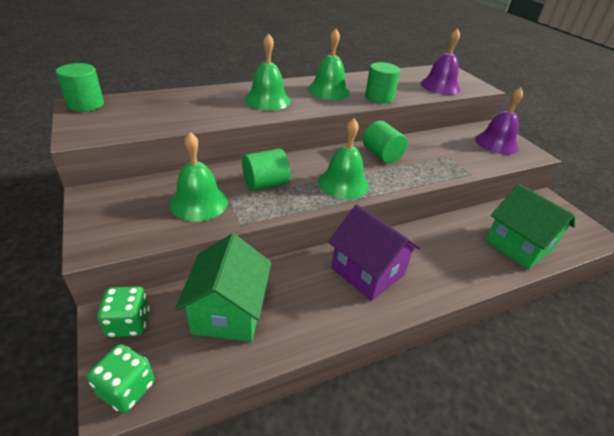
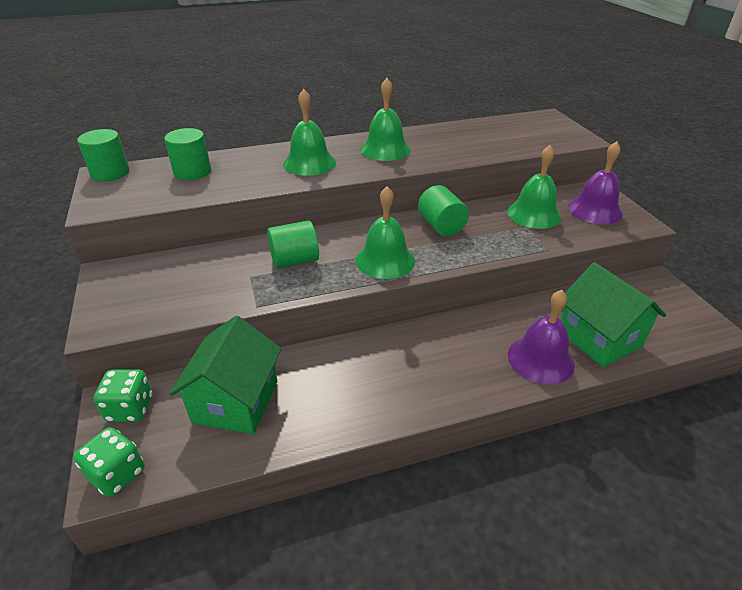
camera: 10 degrees right, 0 degrees up
green bell [169,132,228,221] -> green bell moved to [507,145,561,229]
purple house [328,204,421,301] -> none
green cylinder [365,62,400,104] -> green cylinder moved to [164,128,211,180]
purple bell [420,28,460,95] -> purple bell moved to [508,290,575,385]

